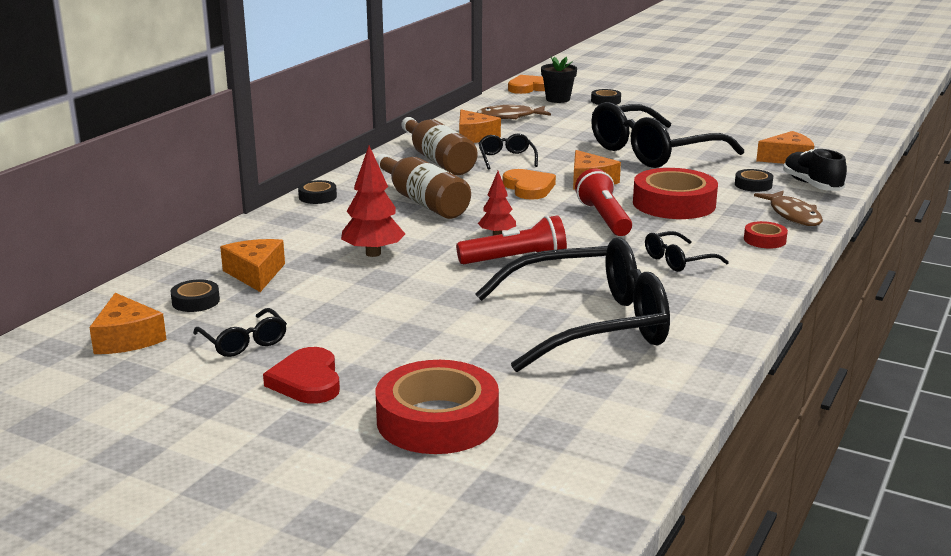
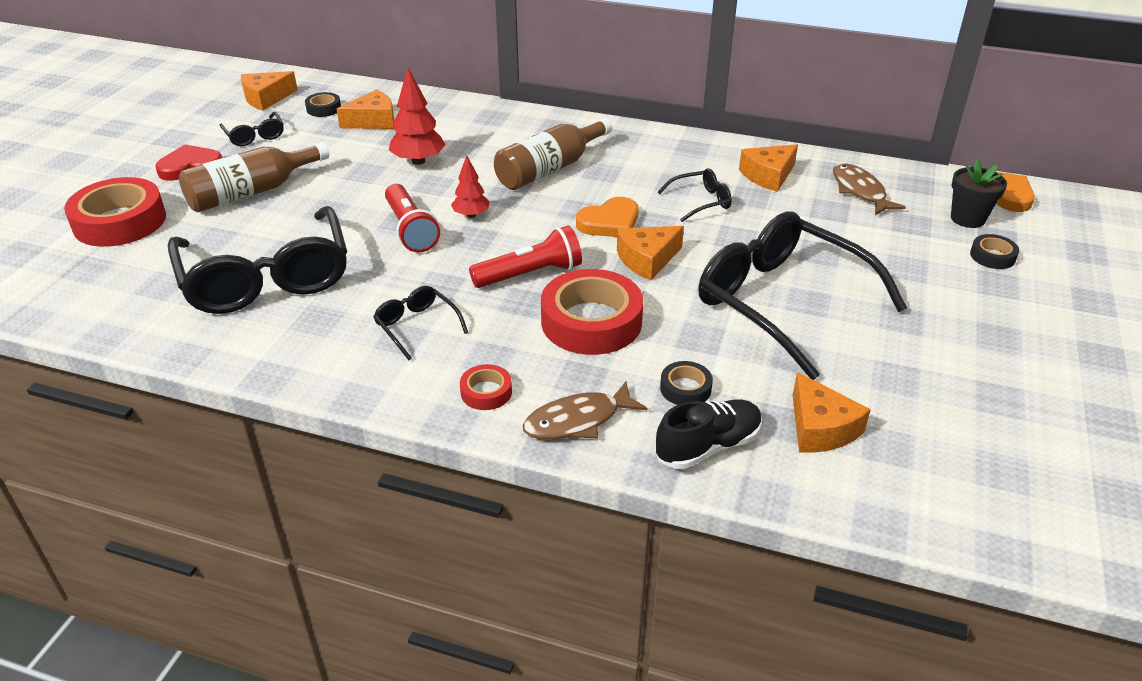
camera: 80 degrees right, 15 degrees up
black glasses [193,308,287,357] -> black glasses turned 75 degrees counterclockwise [219,112,284,146]
black tape [298,180,337,204] -> none
brown bottle [401,117,478,175] -> brown bottle moved to [179,142,329,212]

